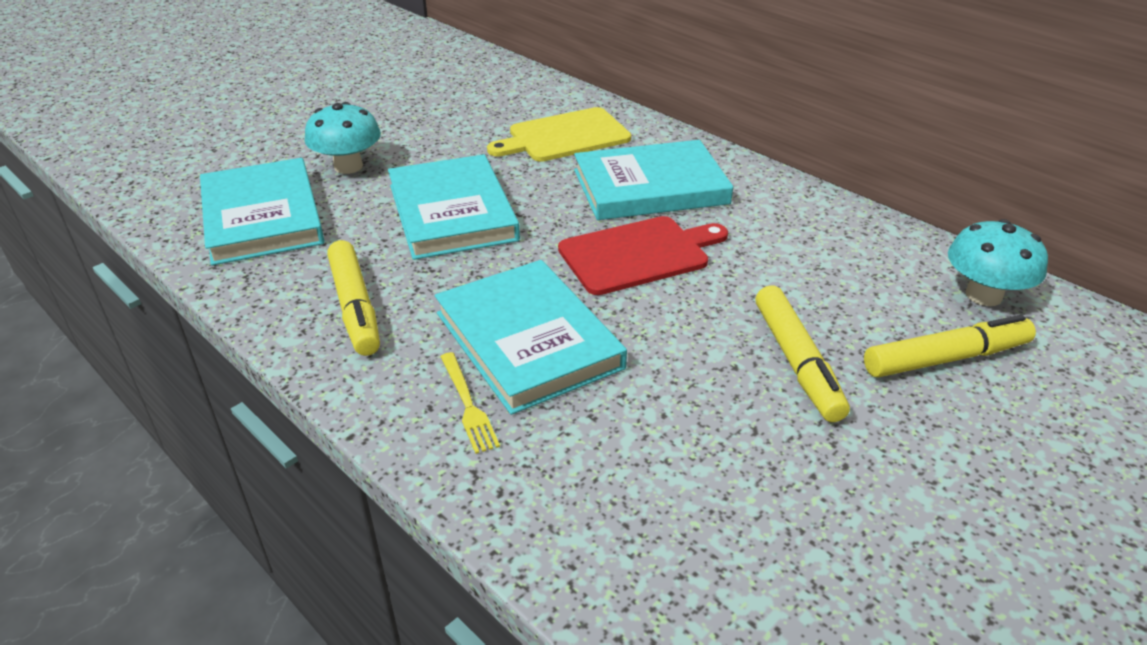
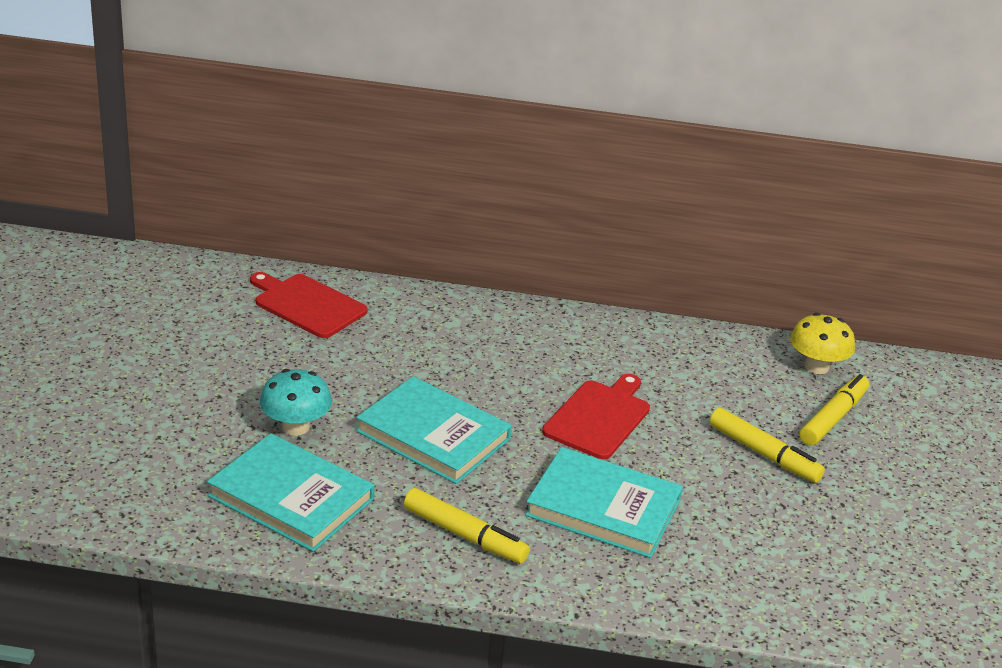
camera: 40 degrees left, 5 degrees down
yellow fork [440,352,500,454] -> none
yellow cutting board [487,107,631,162] -> none
turquoise book [574,140,733,220] -> none
turquoise mushroom [948,219,1048,306] -> yellow mushroom [790,313,855,374]
none -> red cutting board [250,272,368,338]

